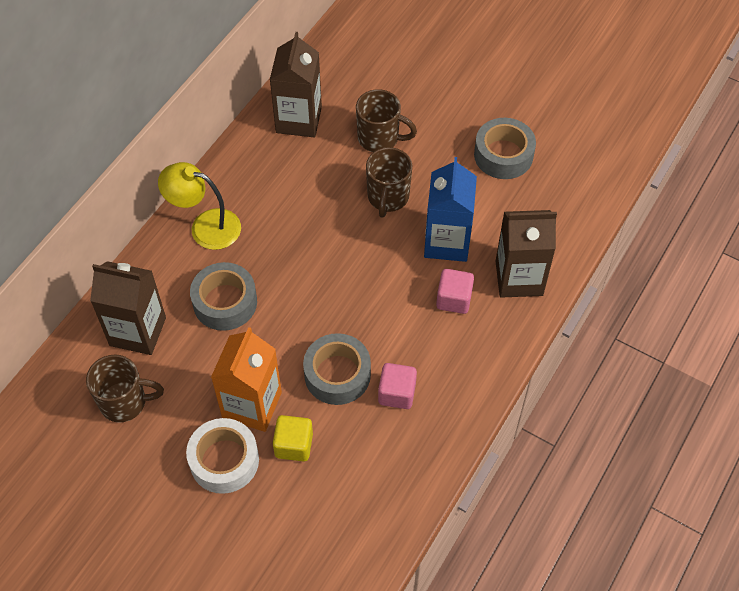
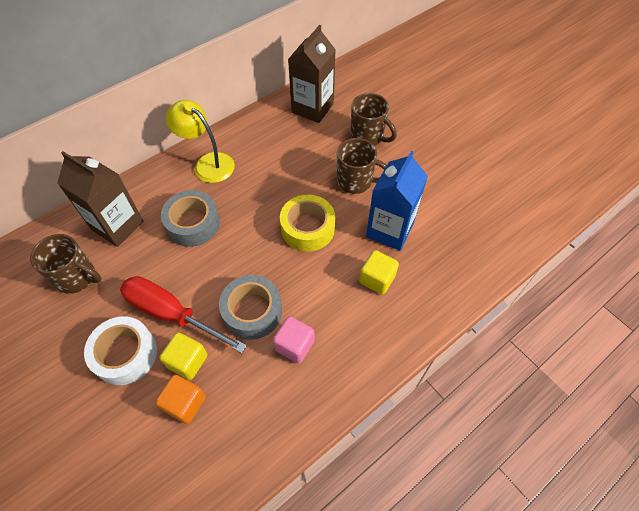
camera: 20 degrees right, 0 degrees up
orange carton [211,327,282,432] -> red screwdriver [120,276,247,353]
brown mug [366,147,412,218] -> brown mug turned 105 degrees counterclockwise [337,138,387,194]
pink cube [436,269,474,314] -> yellow cube [359,250,399,295]
grey tape [474,118,536,179] -> none
brown carton [496,210,557,298] -> none
none -> orange cube [155,375,206,424]
none -> yellow tape [280,195,335,252]

